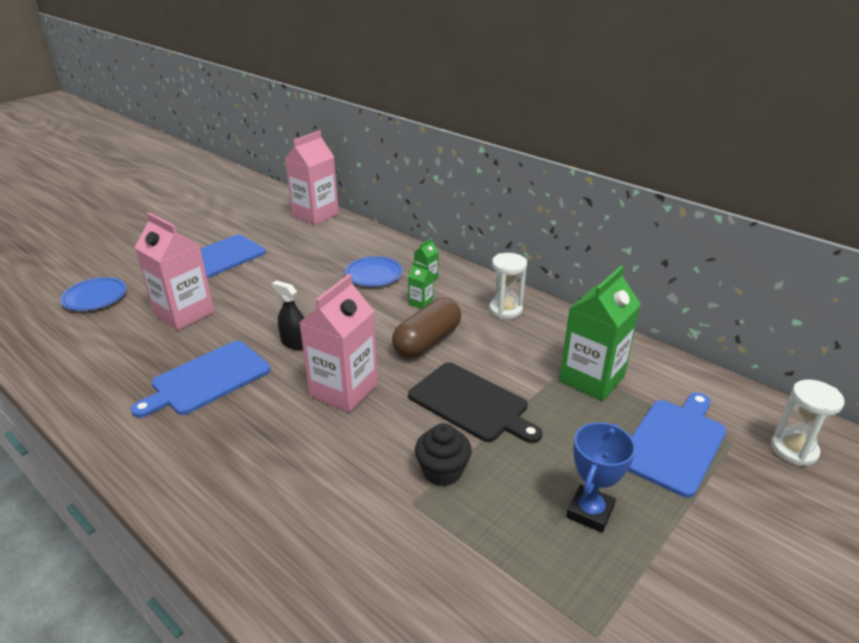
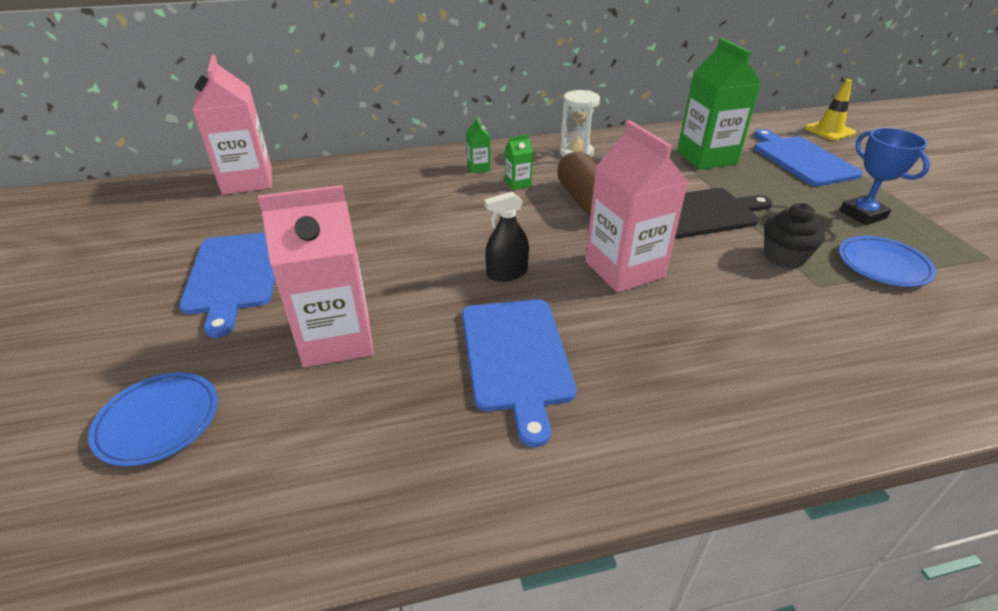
camera: 55 degrees left, 5 degrees up
blue plate [345,256,403,287] -> blue plate moved to [839,236,936,287]
white hourglass [771,380,845,466] -> yellow traffic cone [805,79,856,140]

